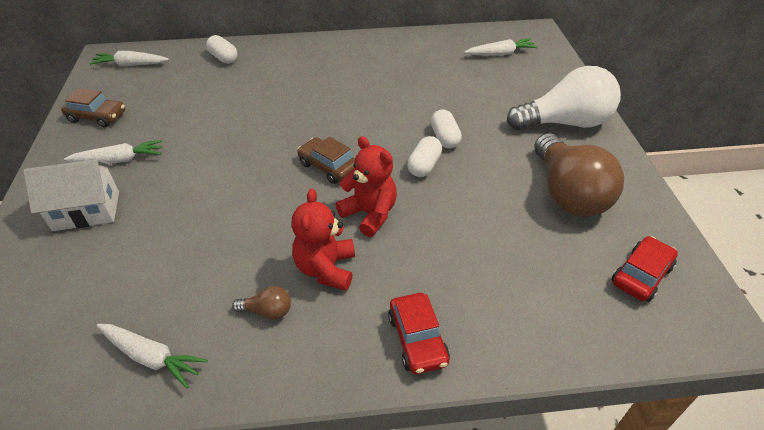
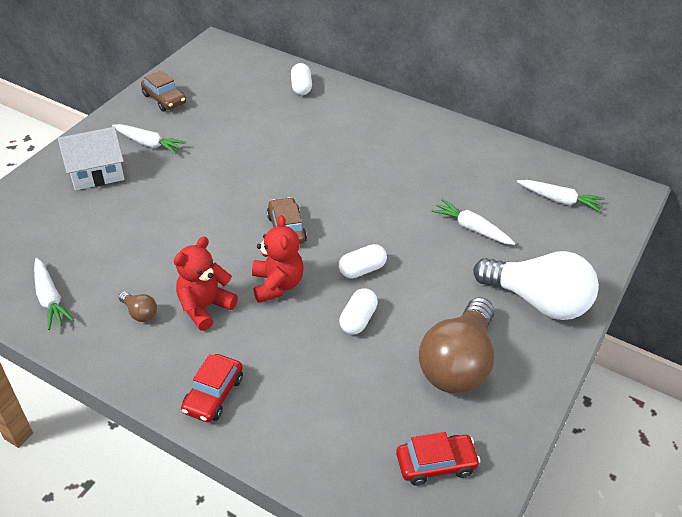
camera: 35 degrees right, 0 degrees up
white house [23,159,119,231] -> white house turned 45 degrees counterclockwise [58,127,124,190]
white carrot [89,51,169,66] -> white carrot moved to [431,199,516,245]
white capsule [431,109,462,148] -> white capsule moved to [339,288,378,334]

